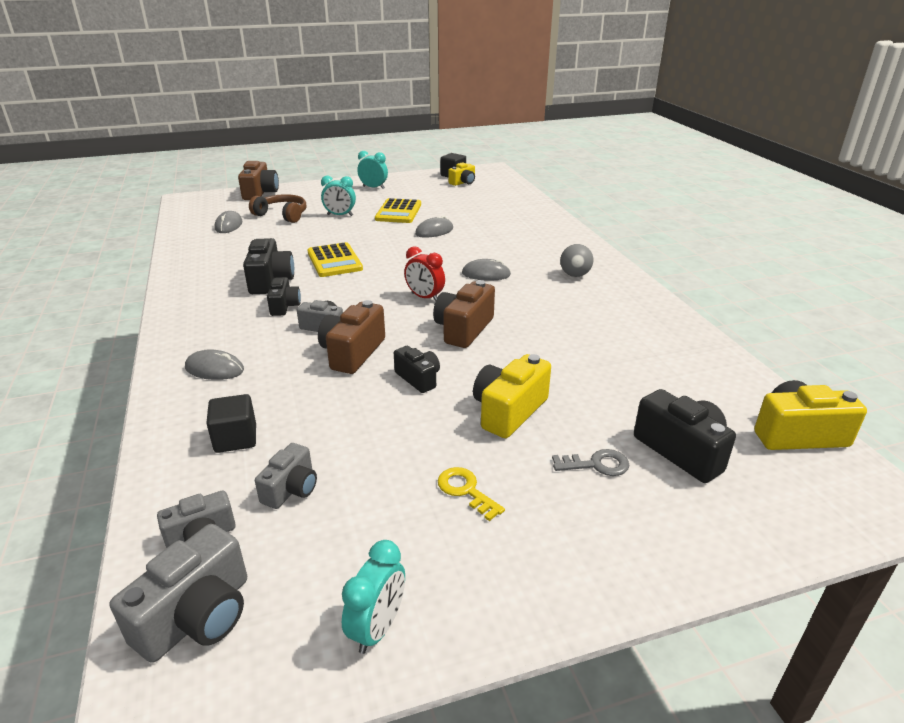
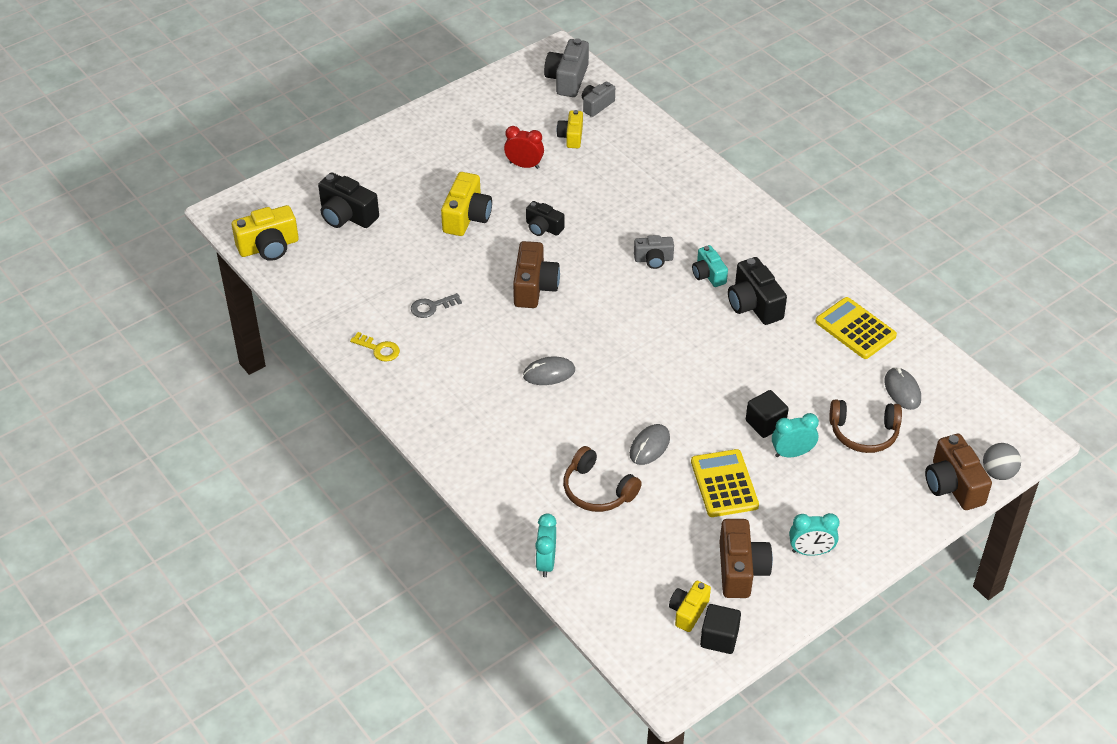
camera: 160 degrees right, 15 degrees up
grey mouse [185,349,244,380] -> none
black cube [206,394,256,453] -> black cube moved to [746,390,789,438]
grey camera [255,443,317,509] -> yellow camera [557,110,583,148]
black camera [267,277,301,316] -> turquoise camera [692,245,728,287]
yellow calculator [307,242,363,277] -> yellow calculator moved to [815,297,897,359]
brown camera [318,300,385,374] -> brown camera moved to [720,519,773,598]
turquoise clock [342,540,405,654] -> turquoise clock moved to [535,514,557,577]
red clock [404,246,445,301] -> red clock moved to [504,126,544,169]
yellow key [438,467,505,521] -> yellow key moved to [350,332,400,361]
grey key [552,449,629,476] -> grey key moved to [411,293,462,318]
grey ball [560,244,593,277] -> grey ball moved to [983,443,1021,480]
none -> brown headphones [563,446,642,512]

